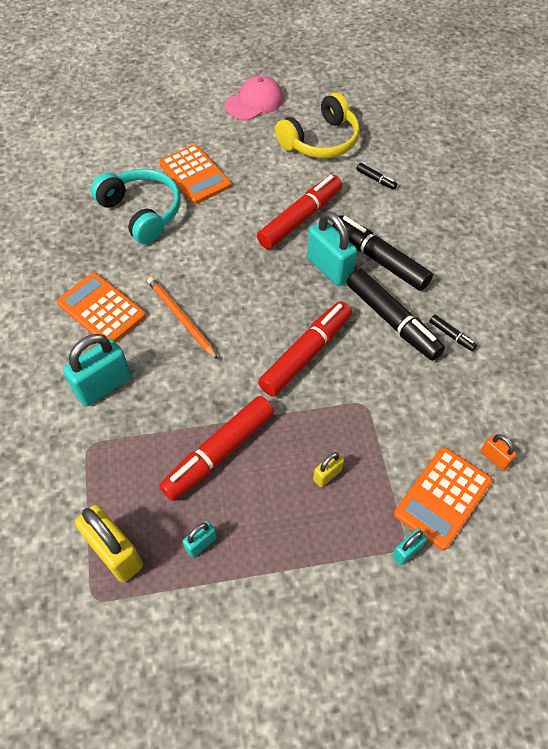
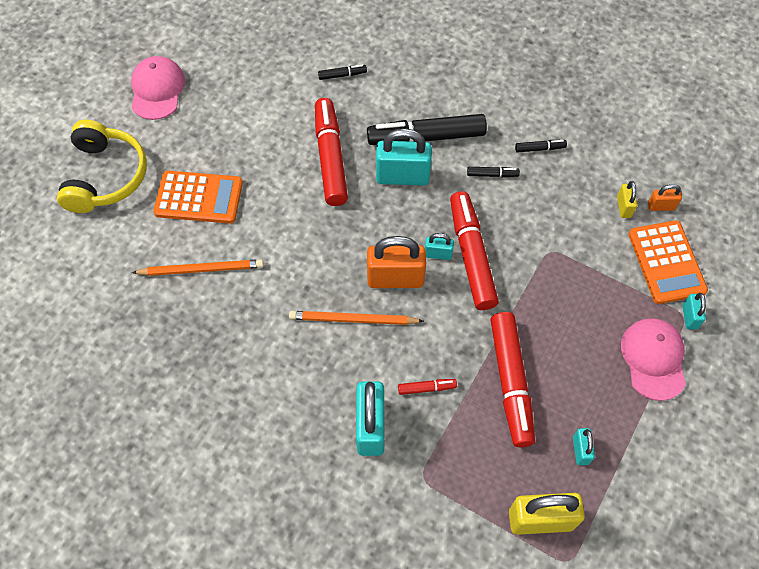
camera: 50 degrees left, 5 degrees up
orange calculator [57,273,146,342] -> none
turquoise headphones [91,169,181,244] -> orange pencil [132,259,264,276]
yellow headphones [275,92,360,158] -> yellow headphones moved to [57,119,147,213]
yellow padlock [313,452,344,487] -> yellow padlock moved to [617,181,637,218]
black marker [347,269,445,361] -> black marker [467,167,520,178], size x0.43
none -> orange padlock [367,236,426,288]
none -> red marker [398,379,457,395]
none -> turquoise padlock [425,233,454,260]
none -> pink cap [621,318,686,401]

